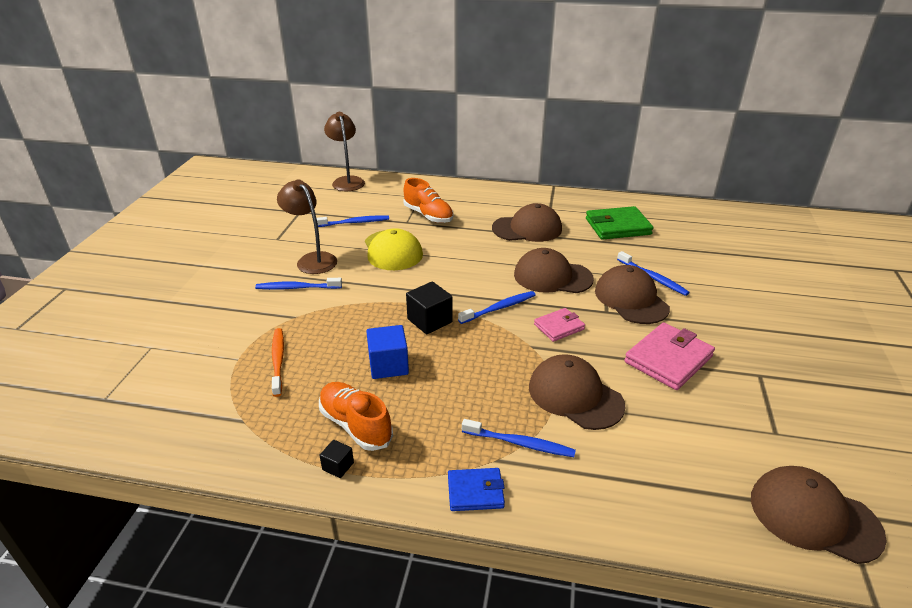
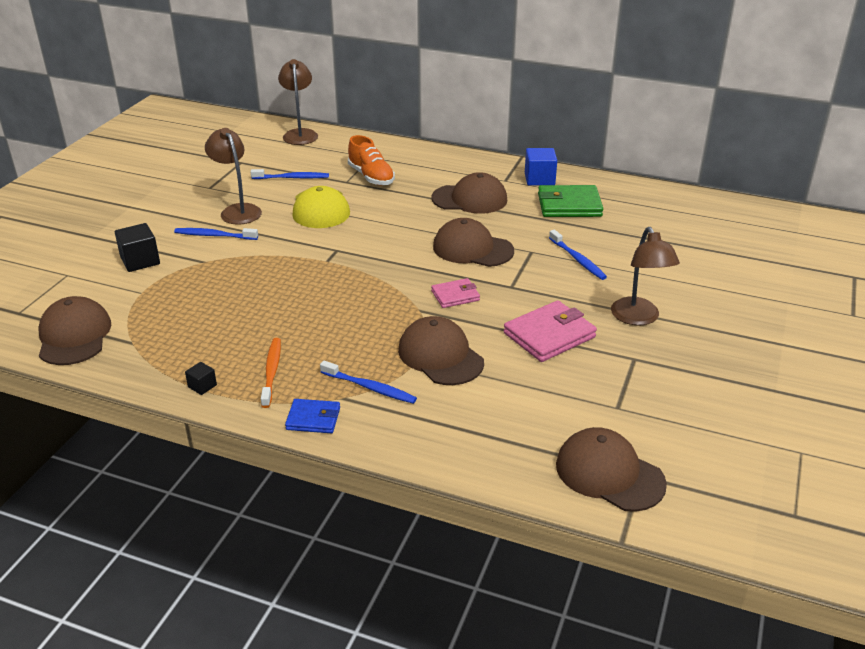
camera: 10 degrees right, 0 degrees up
orange toothbrush [272,328,284,397] -> orange toothbrush moved to [261,338,281,408]
orange shoe [319,382,393,451] -> none
blue cube [366,325,409,379] -> blue cube moved to [525,148,557,186]
black cube [406,282,453,334] -> black cube moved to [115,223,160,272]
blue toothbrush [458,291,536,324] -> none
brown cap [595,265,670,324] -> brown cap moved to [39,296,112,365]
none -> brown lamp [611,227,680,326]

